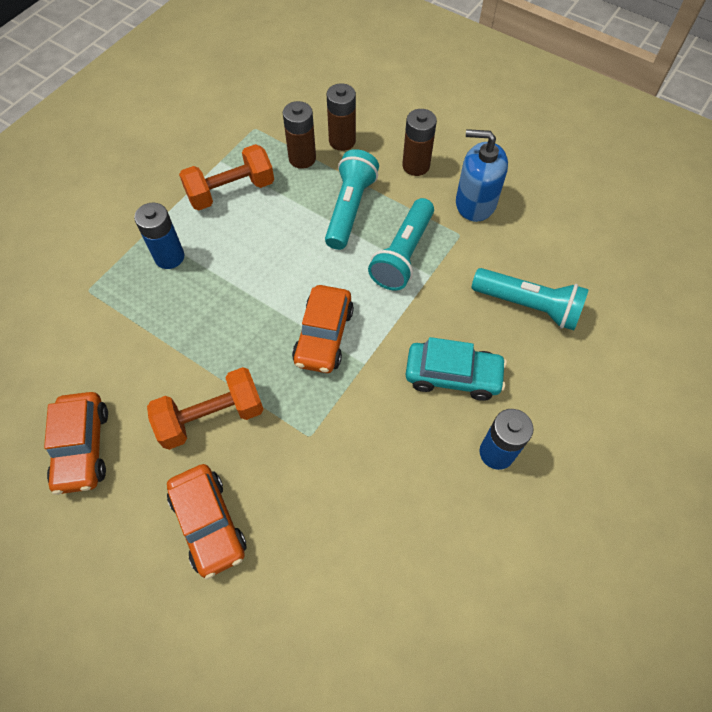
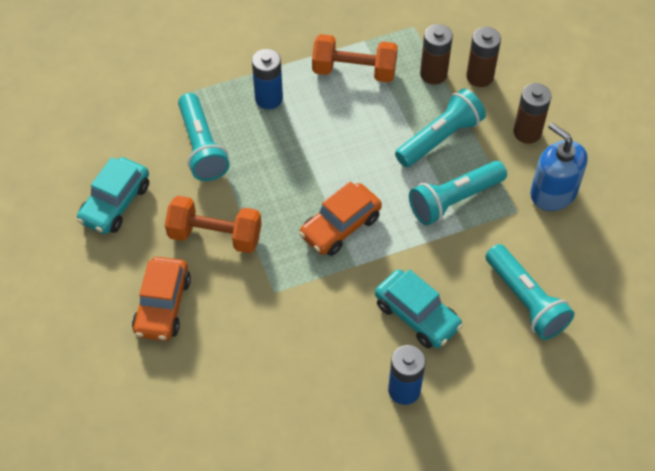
camera: 35 degrees right, 5 degrees down
orange car [44,392,108,495] -> turquoise car [77,157,149,234]
none -> turquoise flashlight [178,93,230,181]

